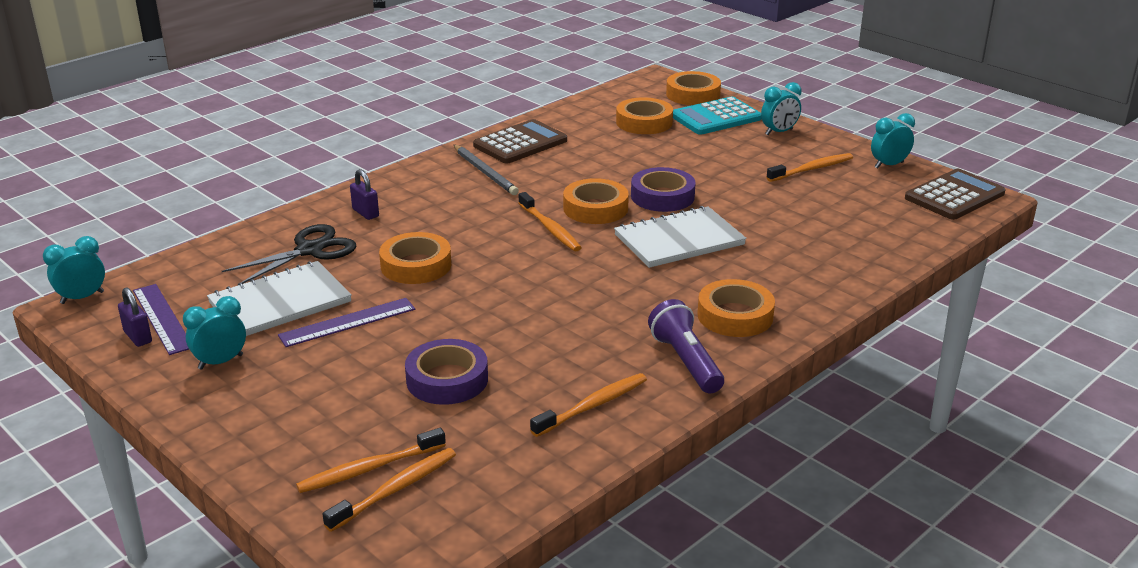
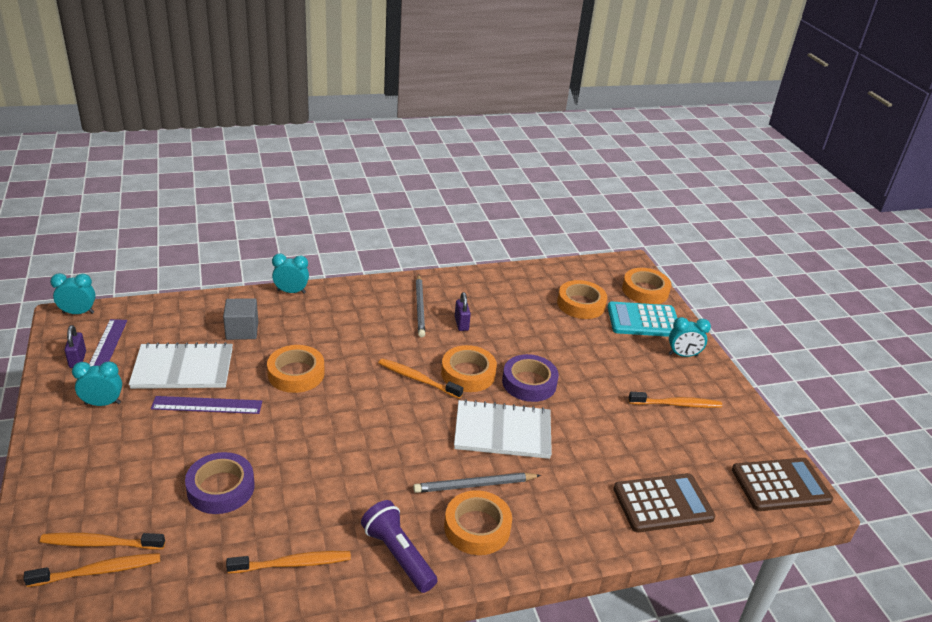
camera: 25 degrees right, 5 degrees up
black scissors [222,224,356,284] -> grey cube [223,298,258,340]
purple padlock [350,169,379,220] -> purple padlock moved to [455,292,471,331]
brown calculator [473,119,567,164] -> brown calculator moved to [613,473,716,533]
orange toothbrush [518,192,582,251] -> orange toothbrush turned 120 degrees clockwise [378,358,463,399]
purple flashlight [648,299,724,394] -> purple flashlight turned 45 degrees counterclockwise [361,500,437,593]
turquoise clock [871,113,915,168] -> turquoise clock moved to [272,254,309,294]
none -> grey pencil [413,473,541,493]

